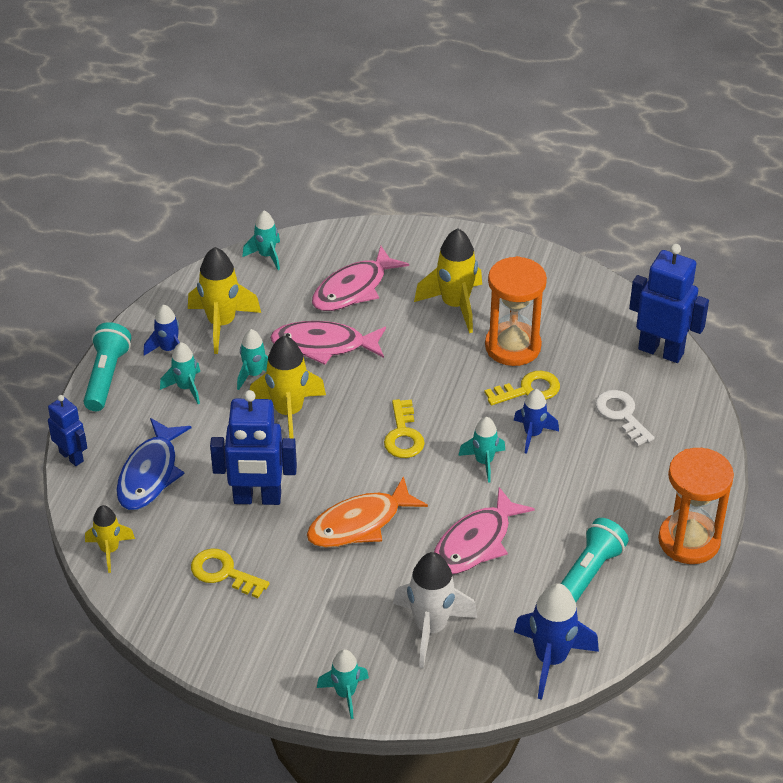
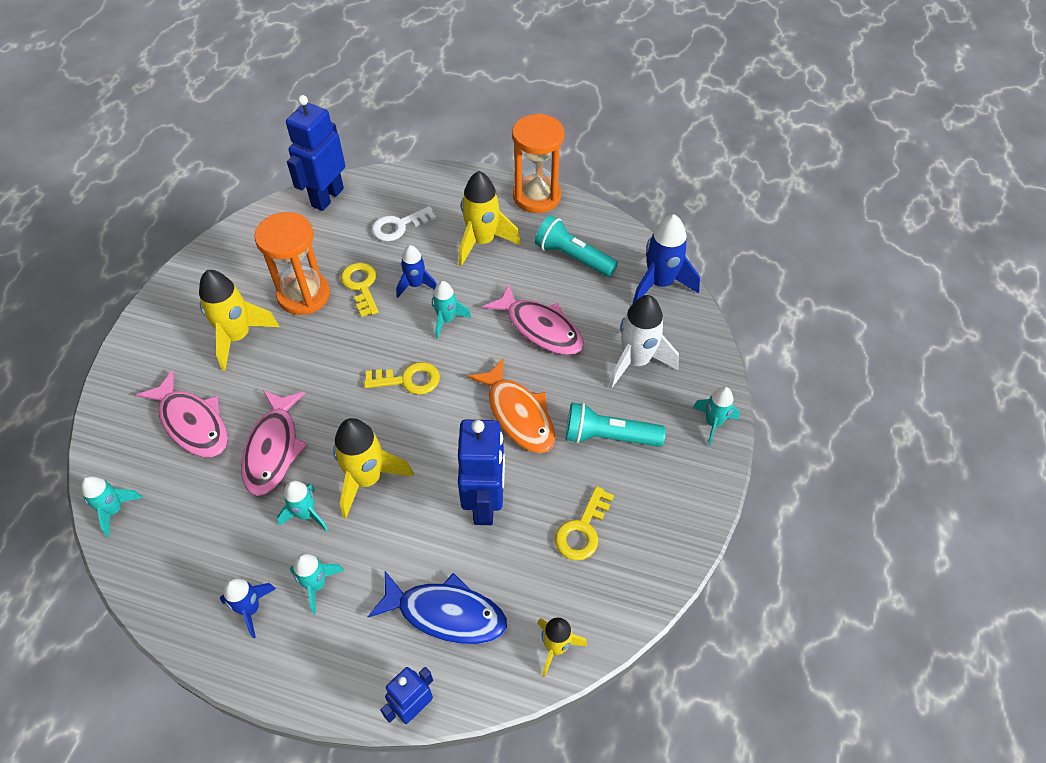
camera: 90 degrees left, 10 degrees up
turquoise flashlight [84,322,131,411] -> turquoise flashlight moved to [566,402,666,447]
yellow rocket [188,247,261,354] -> yellow rocket moved to [459,171,521,266]

